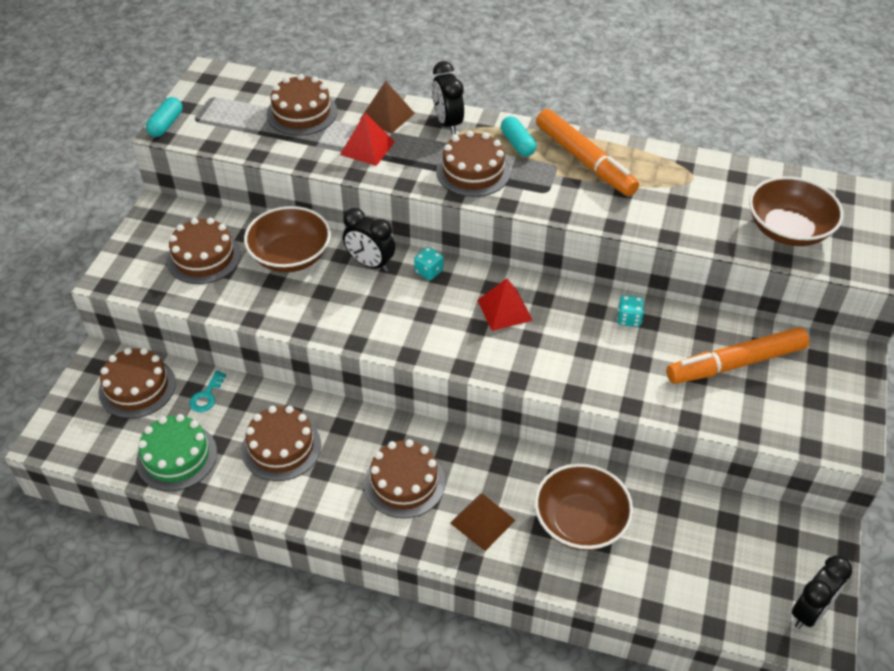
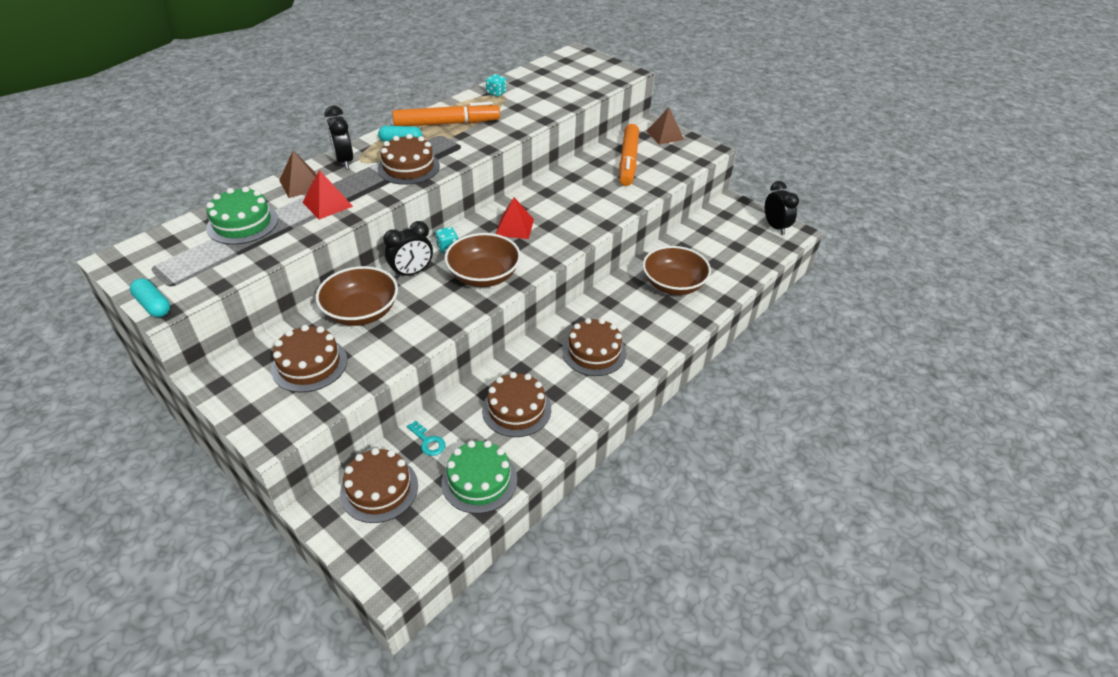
camera: 65 degrees left, 5 degrees down
brown cake [267,74,337,136] -> green cake [206,186,278,245]
black clock [432,61,464,135] -> black clock turned 60 degrees clockwise [324,106,353,169]
brown pyramid [450,493,516,551] -> brown pyramid moved to [647,108,684,145]
turquoise dice [617,295,644,327] -> turquoise dice moved to [486,74,507,97]
brown bowl [749,176,844,246] -> brown bowl moved to [444,233,521,287]

